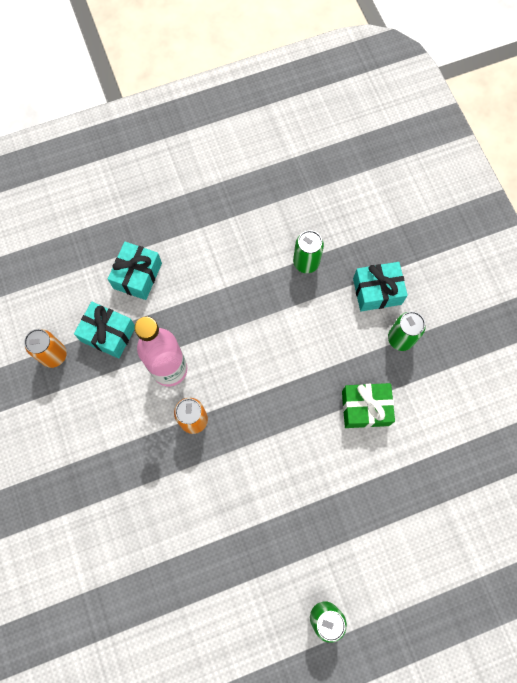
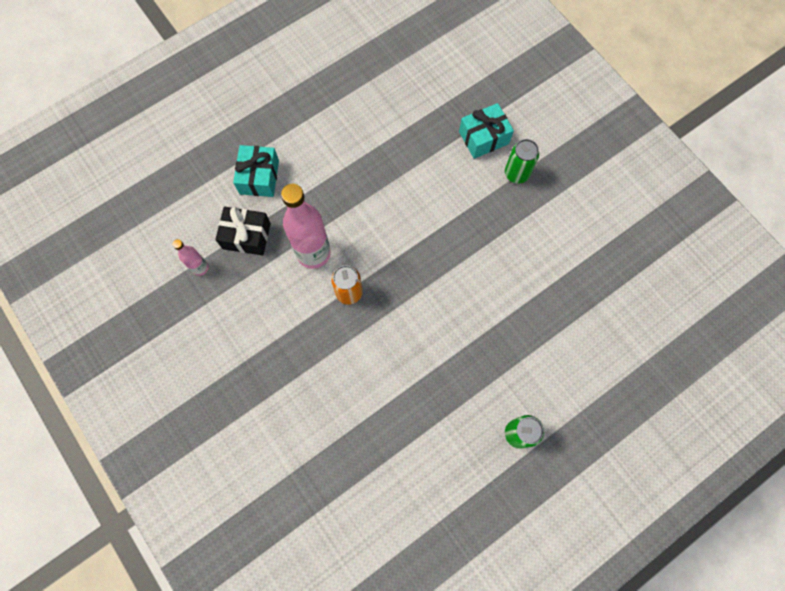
camera: 15 degrees left, 0 degrees up
orange can [24,329,67,368] -> pink bottle [173,239,209,276]
turquoise gift [74,302,135,359] -> black gift [215,206,271,255]
green can [293,230,324,273] -> none
green gift [342,383,395,428] -> none

